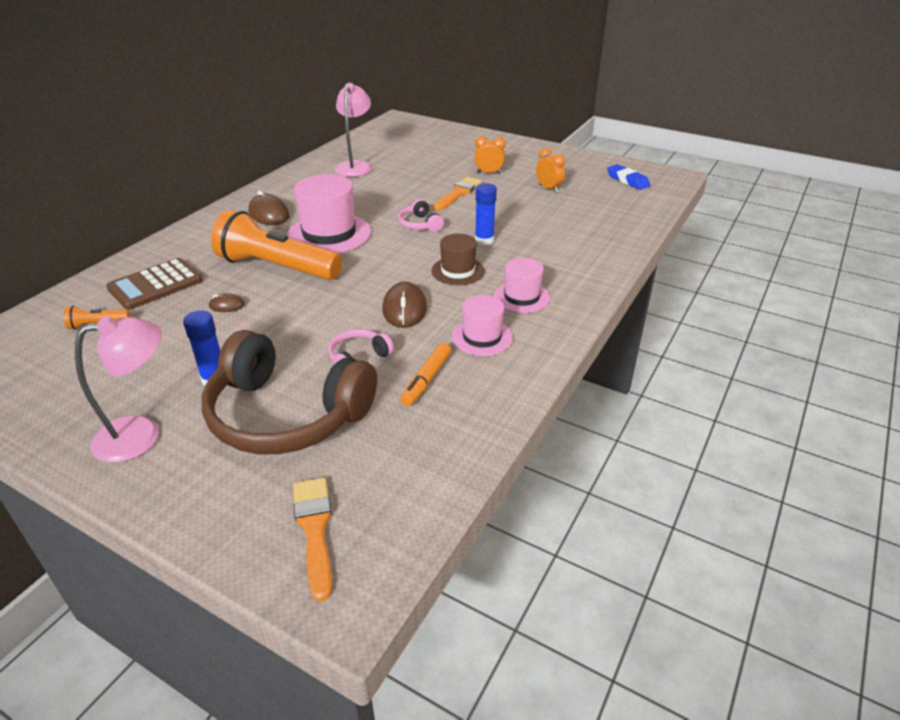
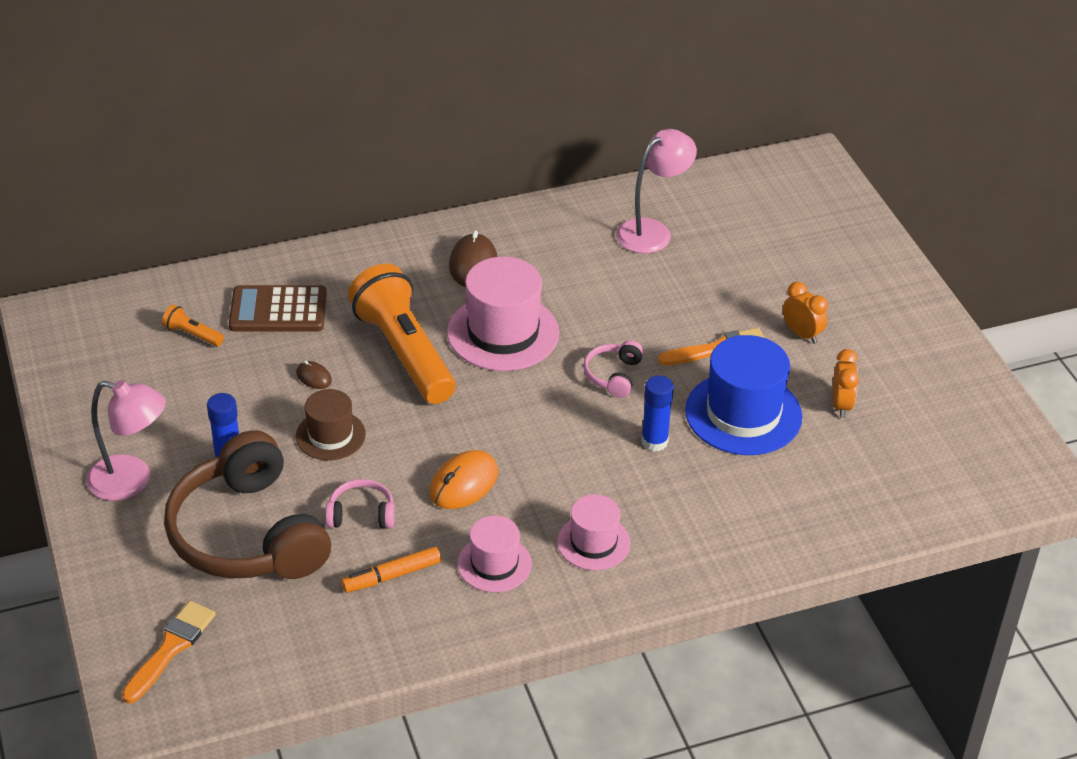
camera: 40 degrees right, 5 degrees up
brown mouse [382,282,427,328] -> orange mouse [429,450,498,509]
brown hat [432,234,485,285] -> brown hat moved to [296,389,366,460]
blue eraser [607,164,650,190] -> none
none -> blue hat [685,335,802,455]

